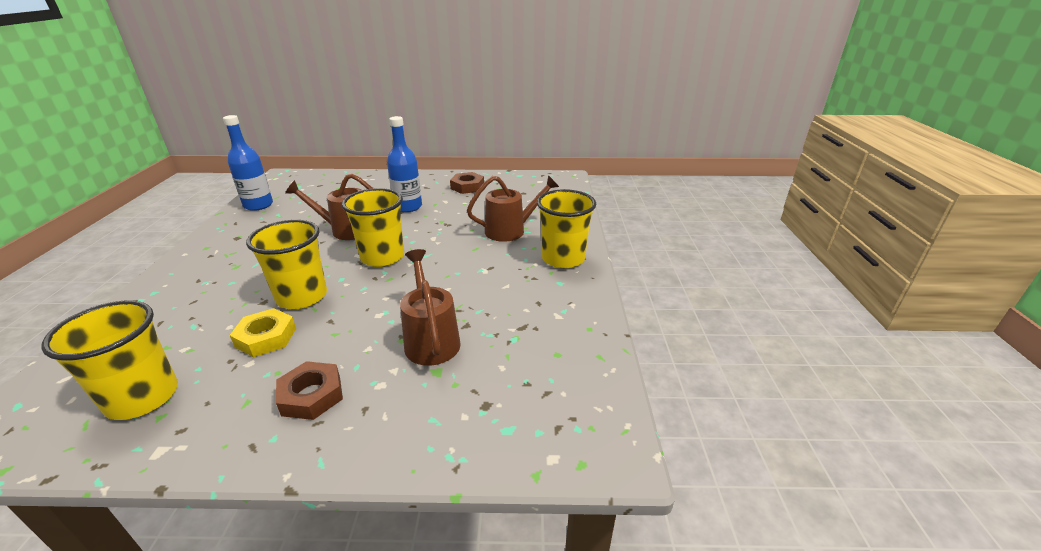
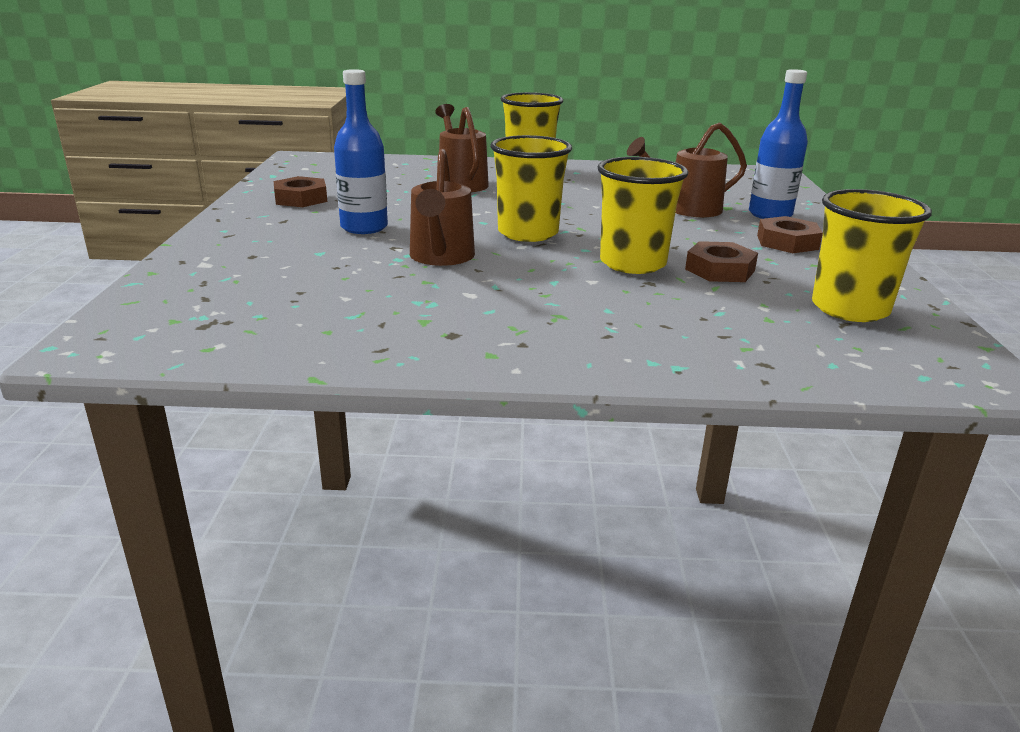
camera: 90 degrees left, 5 degrees down
blue bottle [223,115,273,211] -> blue bottle moved to [749,69,808,219]
yellow nut [230,308,296,357] -> brown nut [685,241,758,282]

